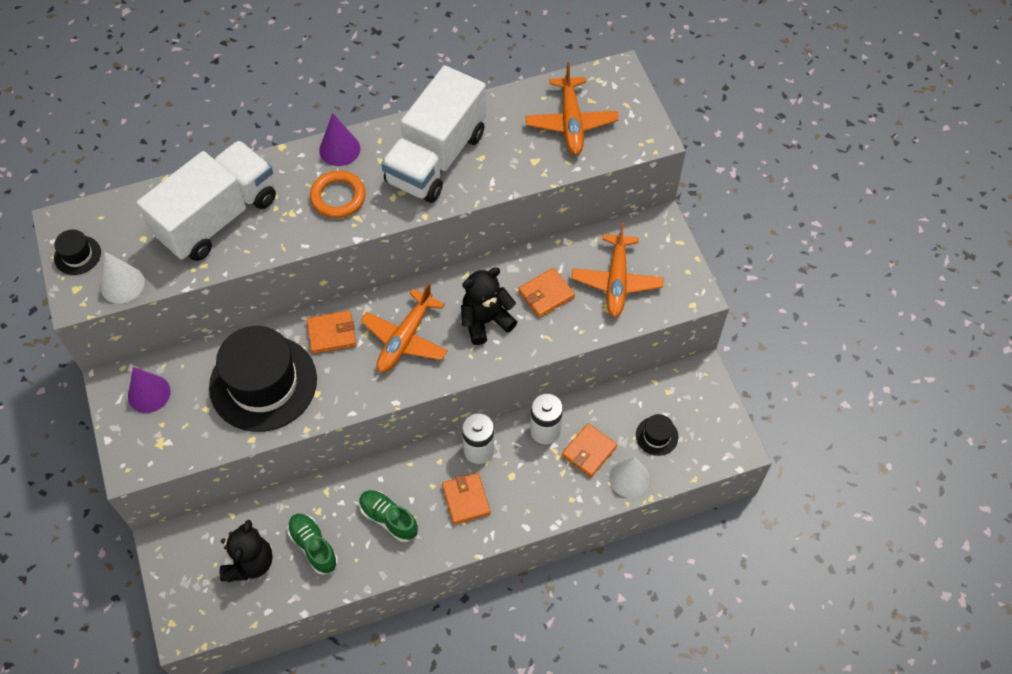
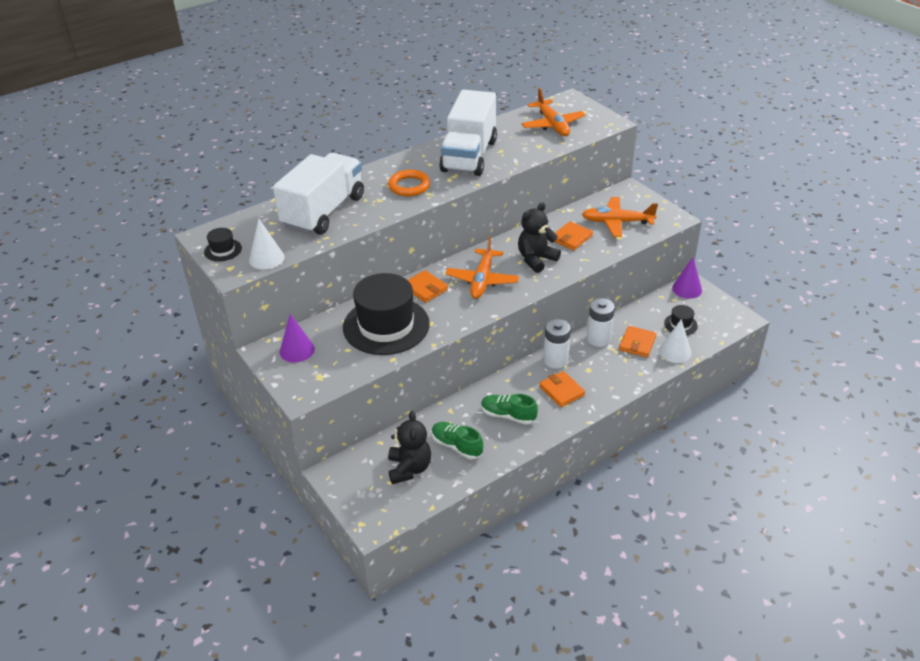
camera: 15 degrees left, 20 degrees down
orange wallet [306,310,356,354] -> orange wallet turned 75 degrees clockwise [408,270,448,303]
purple cone [319,113,360,166] -> purple cone moved to [672,257,702,299]
orange plane [571,222,664,318] -> orange plane turned 105 degrees clockwise [582,197,658,237]

